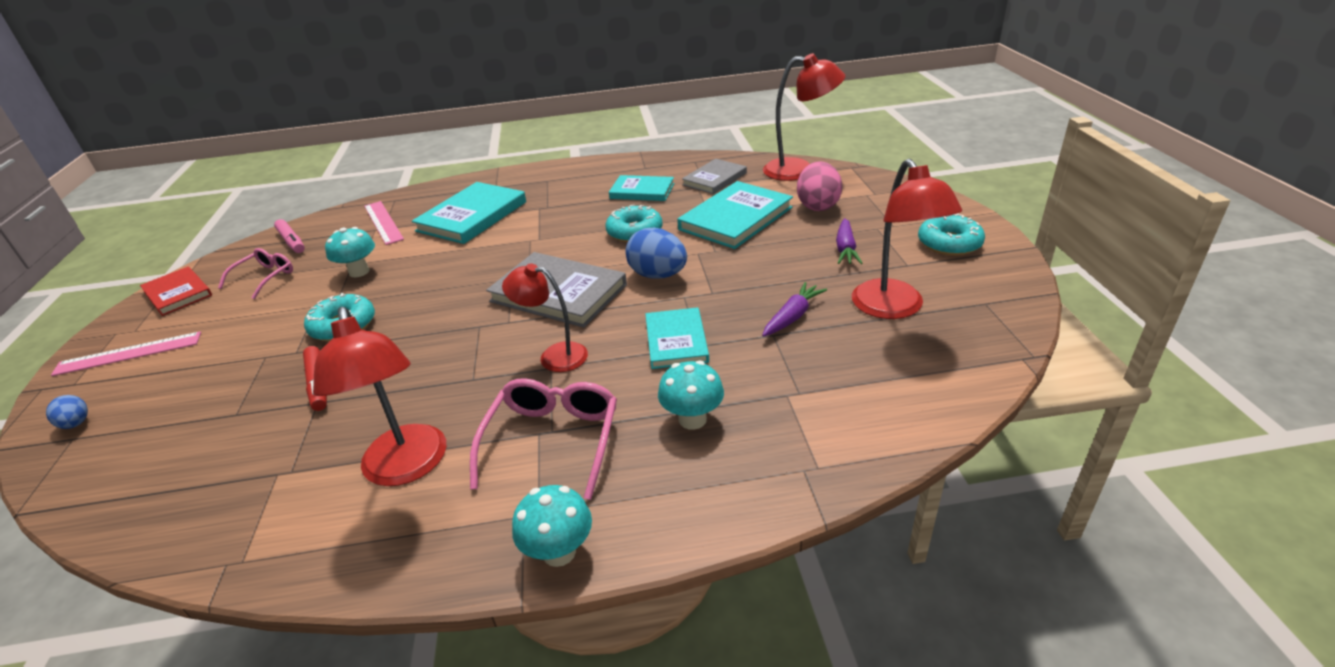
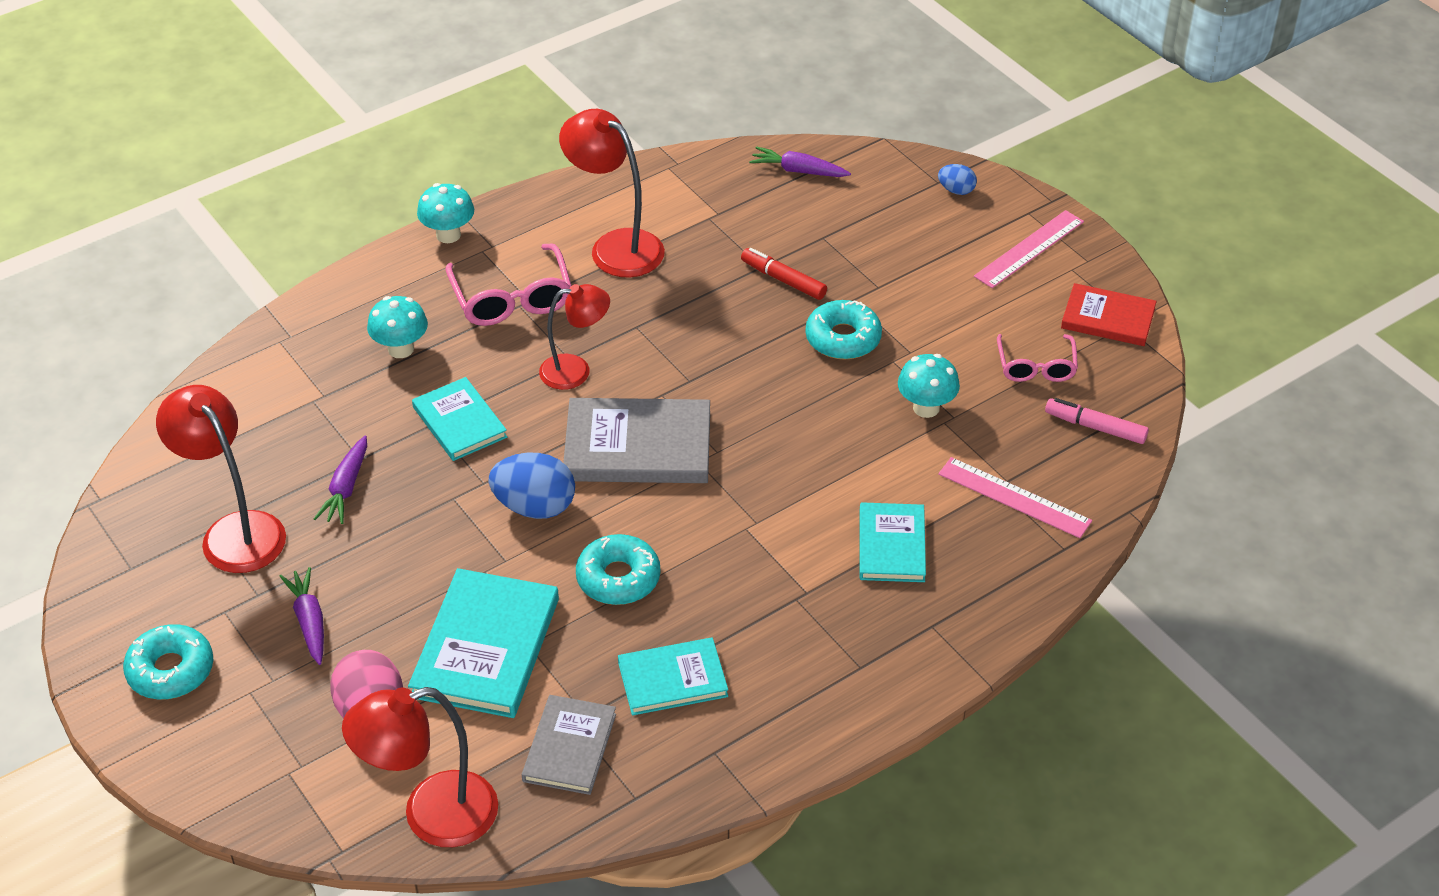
camera: 150 degrees right, 10 degrees up
turquoise book [412,182,526,244] -> turquoise book [859,502,926,582], size x0.63
none -> purple carrot [749,146,851,177]

